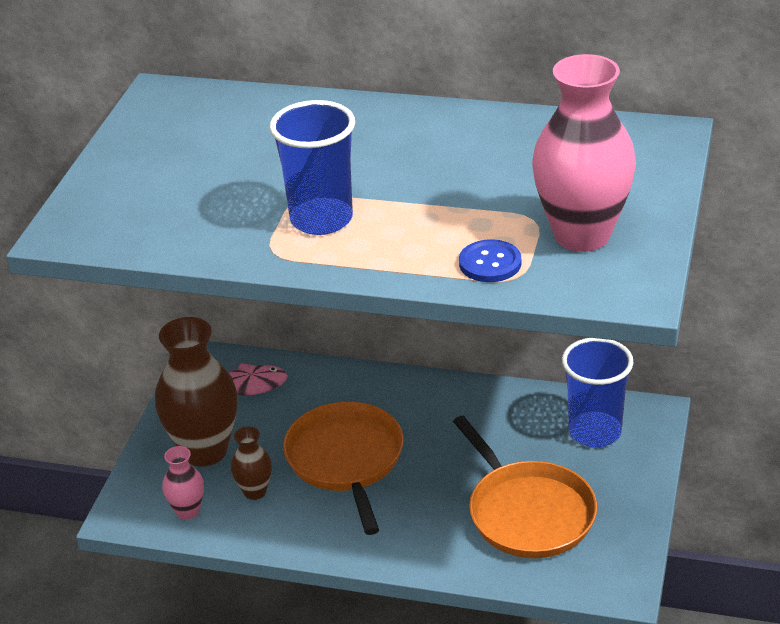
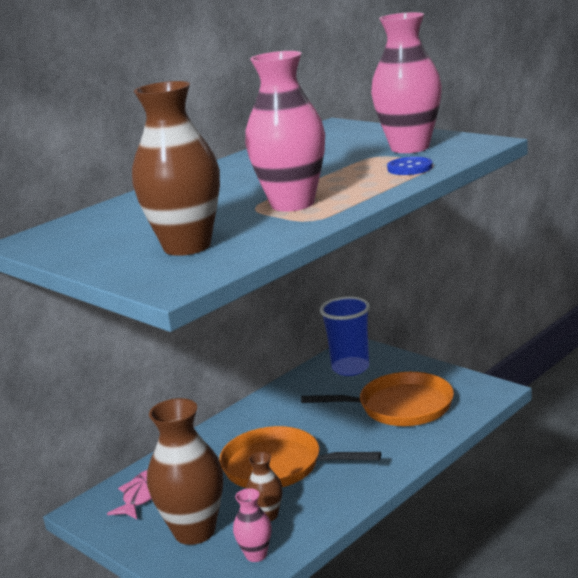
camera: 60 degrees left, 15 degrees down
blue cup [270,100,355,235] -> pink vase [245,51,325,211]
none -> brown vase [132,81,220,256]

